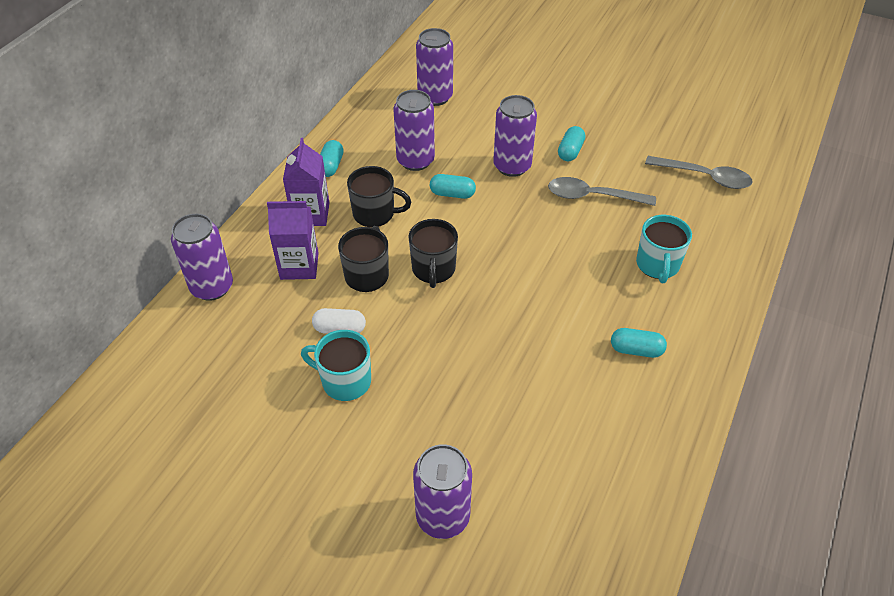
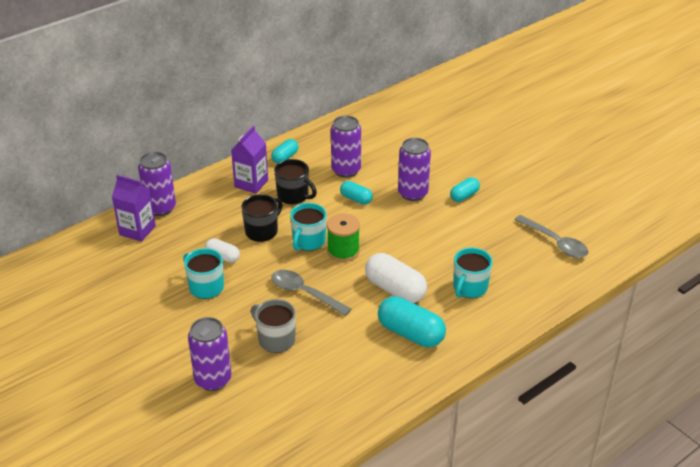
camera: 25 degrees right, 10 degrees down
purple carton [267,201,319,280] -> purple carton moved to [112,175,156,242]
black mug [408,219,458,288] -> turquoise mug [290,203,327,251]
purple can [416,28,453,106] -> none
grey spoon [548,177,656,206] -> grey spoon moved to [271,270,351,316]
turquoise capsule [611,328,667,358] -> turquoise capsule [378,296,446,347], size x1.77
none -> grey mug [251,299,296,353]
none -> green spool [327,213,360,262]
none -> white capsule [365,253,427,303]

